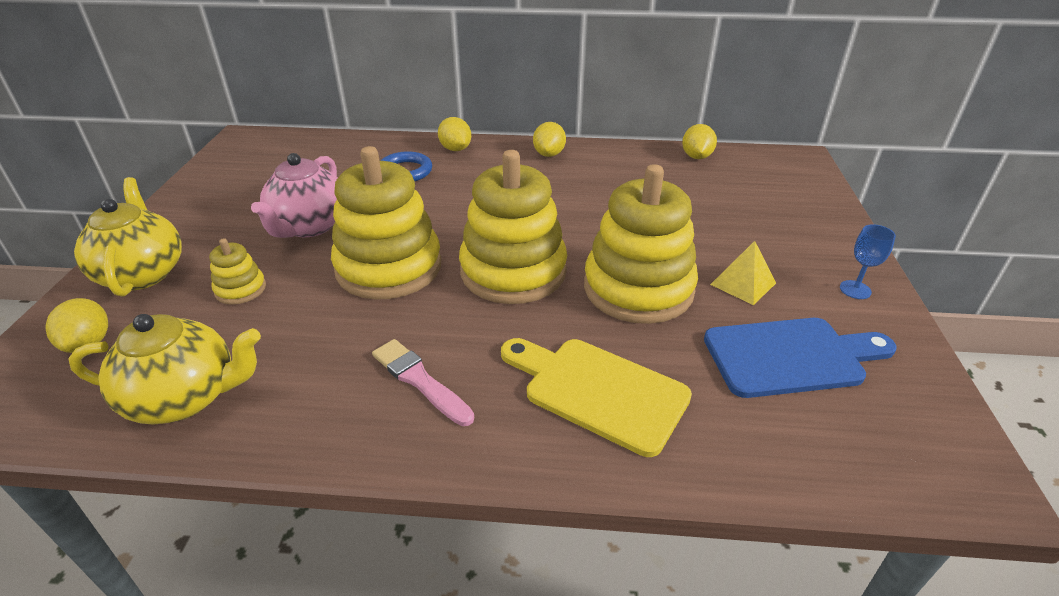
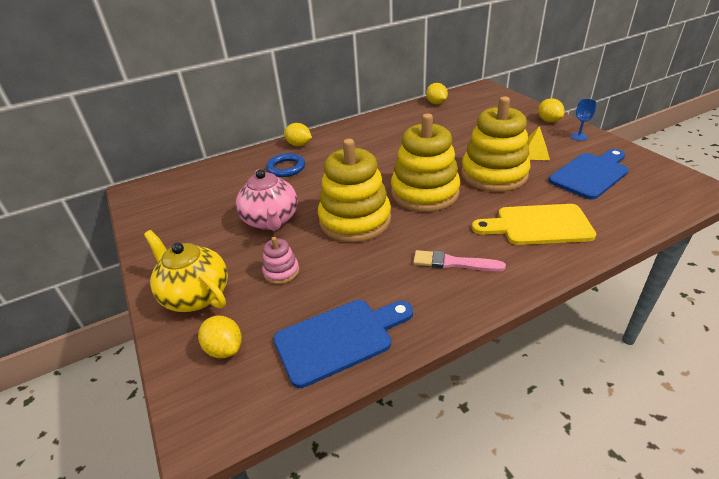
camera: 30 degrees left, 0 degrees up
yellow teapot [68,314,261,425] -> blue cutting board [273,300,413,388]
yellow stacking toy [209,238,266,305] -> pink stacking toy [262,237,299,284]
yellow lemon [533,122,566,157] -> yellow lemon moved to [538,98,564,122]

